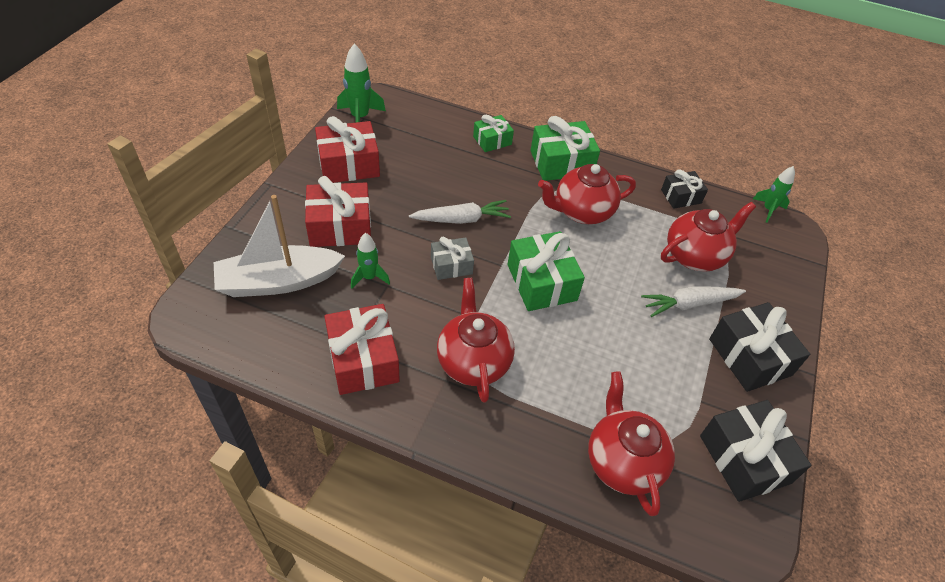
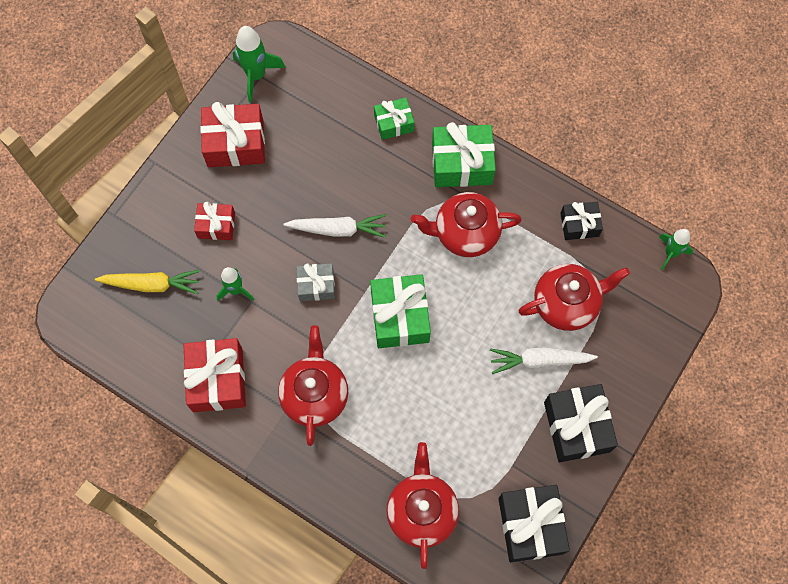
camera: 15 degrees right, 20 degrees up
white boat [214,195,345,297] -> yellow carrot [95,270,200,294]
red gift [305,176,371,247] -> red gift [194,202,235,240], size x0.59

